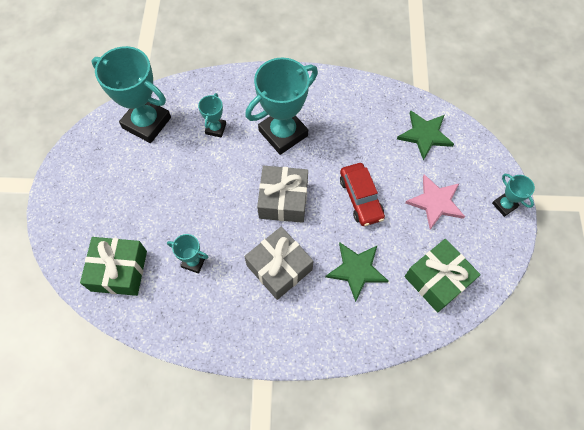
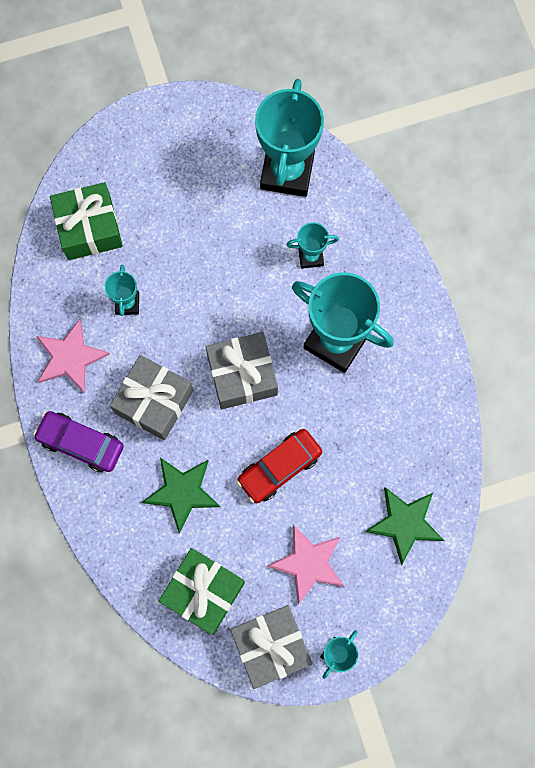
camera: 70 degrees right, 10 degrees up
none -> purple car [33,411,124,472]
none -> pink star [36,319,110,394]
none -> grey gift [230,605,312,689]

